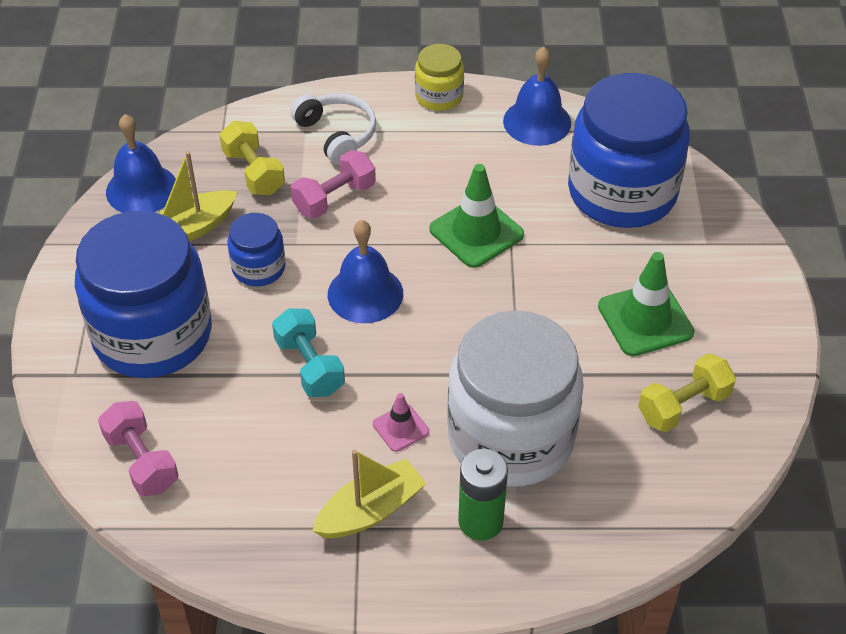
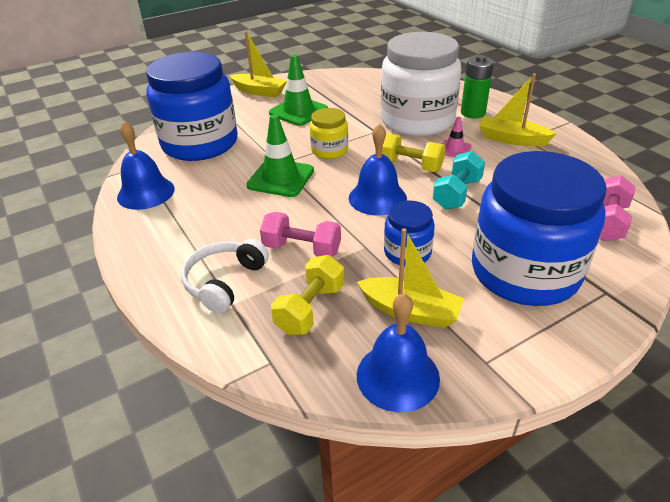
camera: 120 degrees left, 10 degrees down
yellow jar [415,44,464,111] -> yellow jar moved to [310,108,348,159]
yellow dumbbell [638,353,736,432] -> yellow dumbbell moved to [382,133,446,172]
none -> yellow boat [230,31,287,97]

